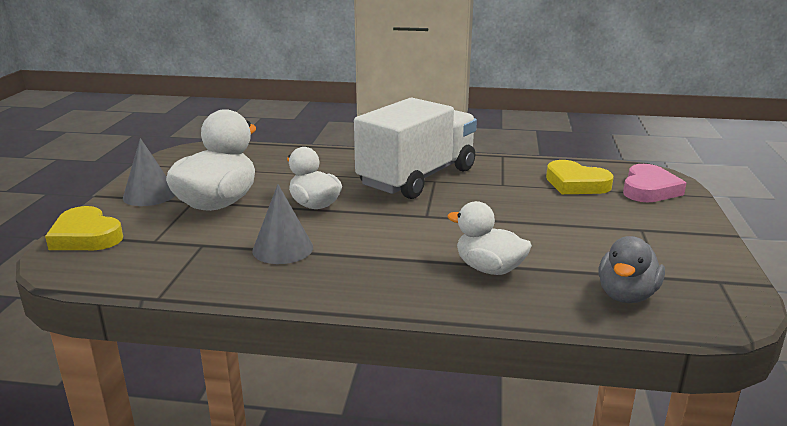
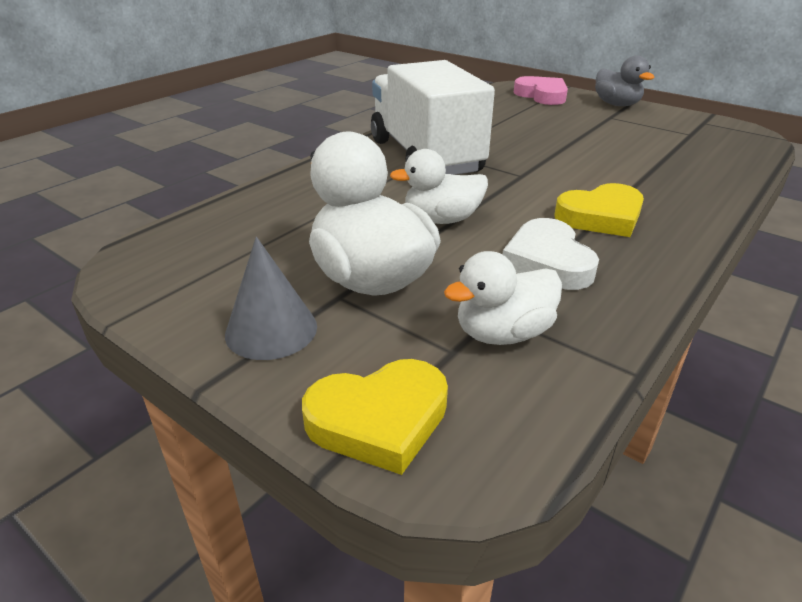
camera: 60 degrees left, 10 degrees up
grey cone [252,184,313,264] -> white heart [502,218,599,290]
white duck [447,201,532,275] -> white duck moved to [444,251,562,345]
yellow heart [546,160,614,194] -> yellow heart moved to [555,183,644,237]
grey duck [598,236,665,303] -> grey duck moved to [595,56,655,106]

